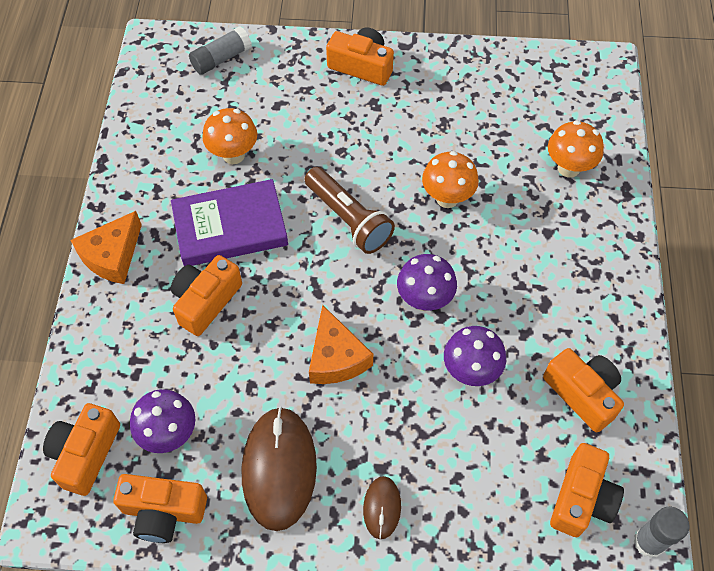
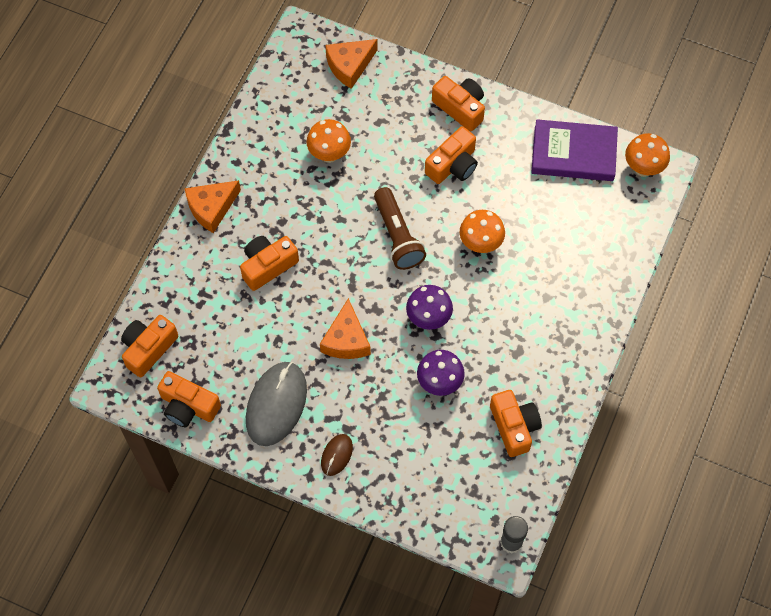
camera: 20 degrees right, 5 degrees up
purple mushroom [130,389,195,453] -> none
purple book [171,179,288,266] -> purple book moved to [531,119,618,181]
grey glue stick [189,26,252,75] -> orange cheese [325,39,378,89]
brown mouse [242,407,317,531] -> grey mouse [246,362,307,446]
orange mushroom [548,120,604,178] -> orange mushroom moved to [625,133,670,177]
orange camera [550,443,624,537] -> orange camera moved to [425,126,478,184]

